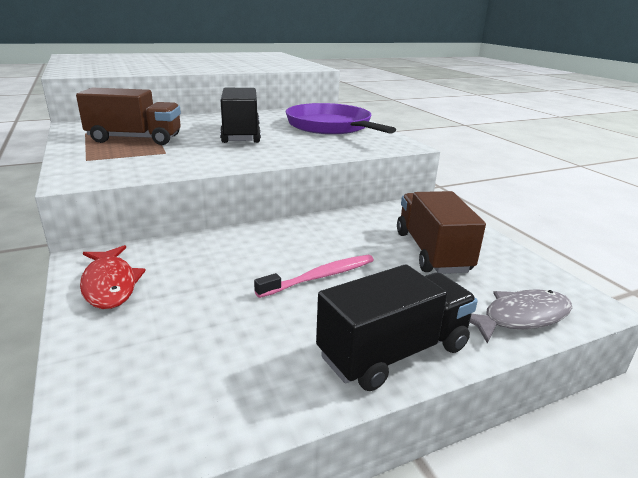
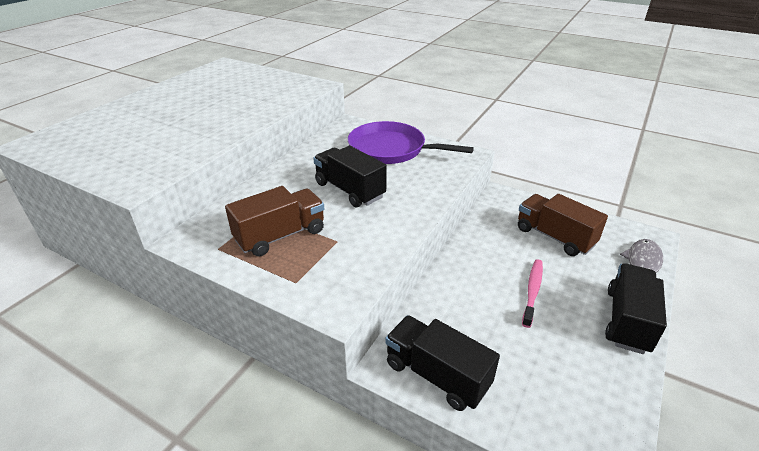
camera: 35 degrees left, 10 degrees up
red fish [80,245,146,309] -> black truck [385,315,500,411]

